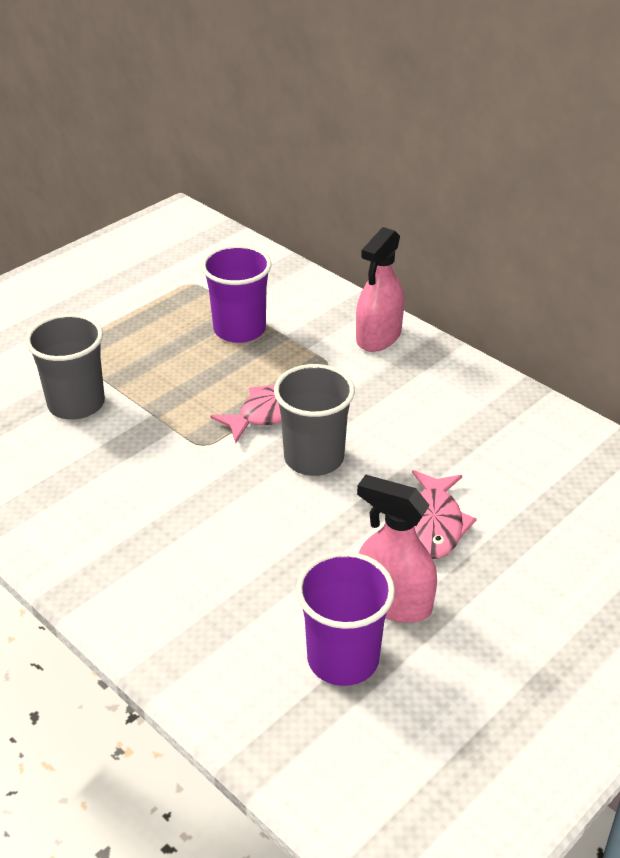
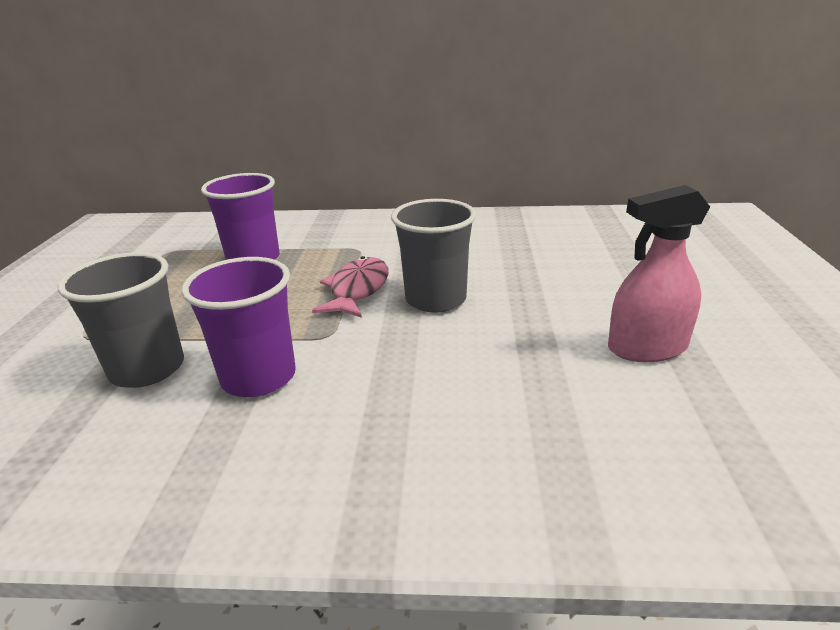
camera: 40 degrees left, 10 degrees down
purple cup [296,552,395,686] -> purple cup moved to [181,257,296,397]
pink spray bottle [356,227,404,352] -> none
pink fish [412,470,477,559] -> none

